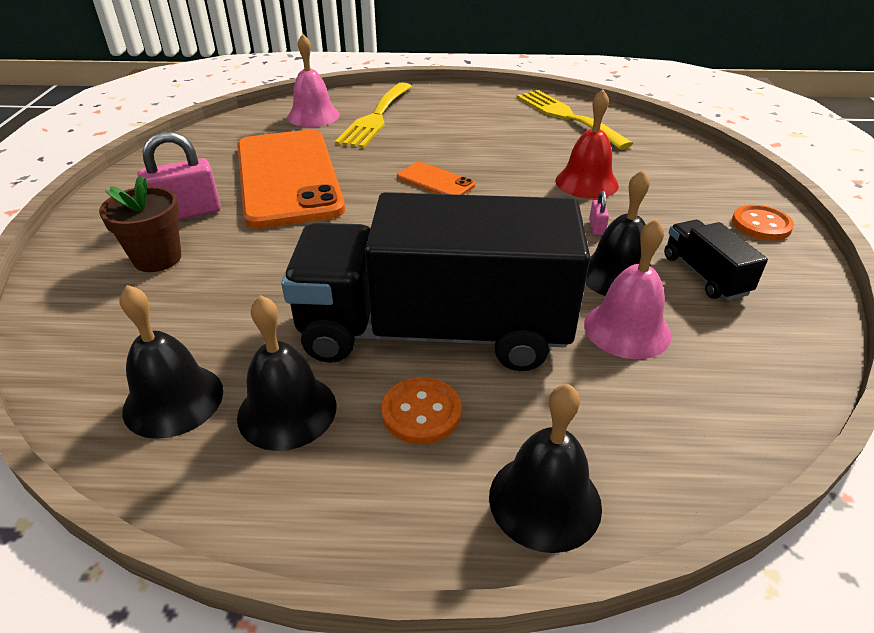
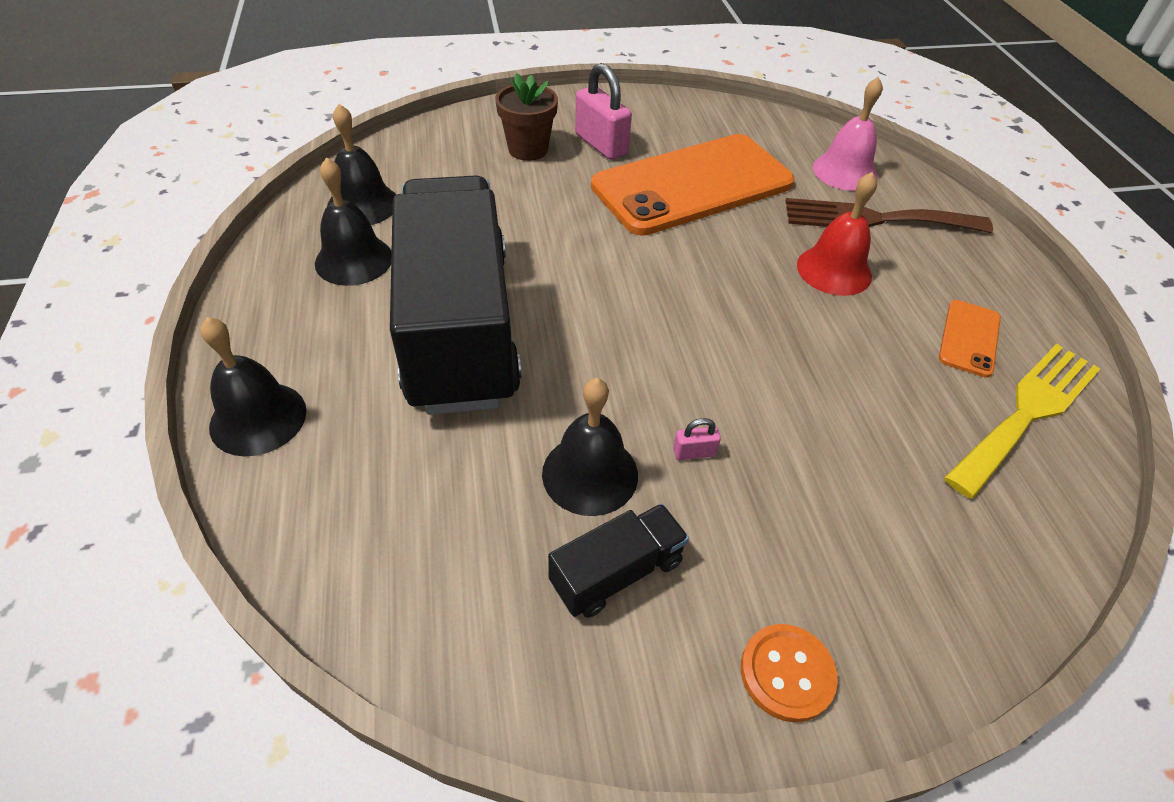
camera: 75 degrees right, 10 degrees up
yellow fork [335,82,412,148] -> brown fork [785,198,993,233]
orange button [381,377,461,444] -> none
orange phone [397,162,475,195] -> orange phone moved to [939,300,1001,378]
red bell [555,89,619,199] -> red bell moved to [797,172,877,296]
pink bell [584,218,672,359] -> none

